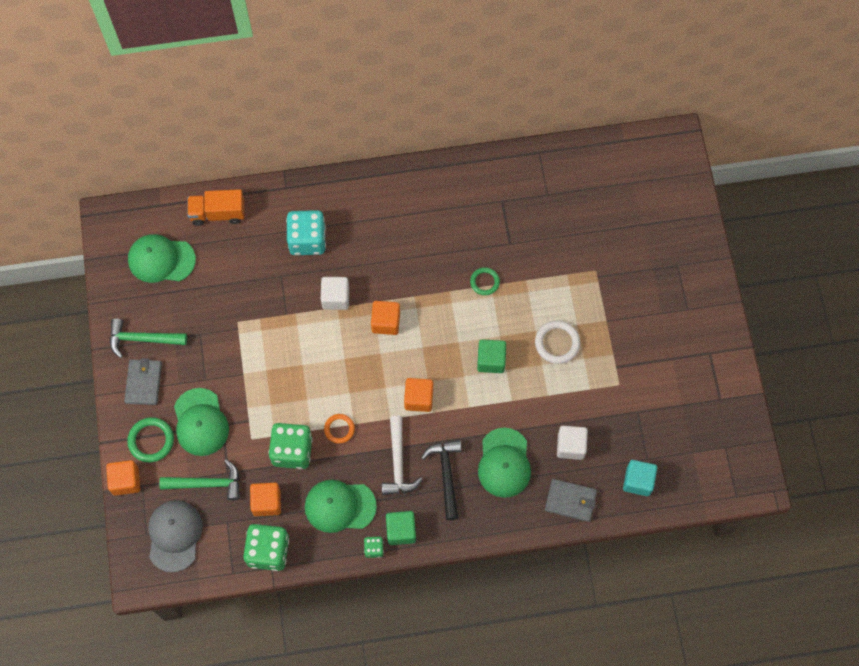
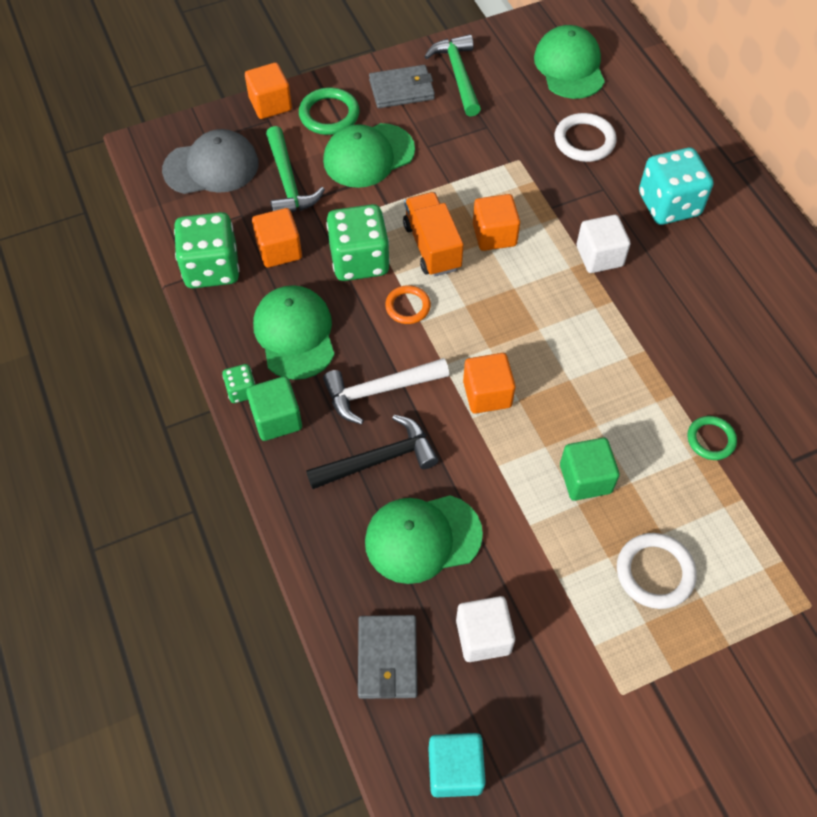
camera: 75 degrees right, 10 degrees down
orange truck [187,189,245,226] -> orange truck moved to [403,192,464,277]
orange cube [371,301,400,335] -> orange cube moved to [473,194,520,251]
none -> white ring [554,113,617,162]

